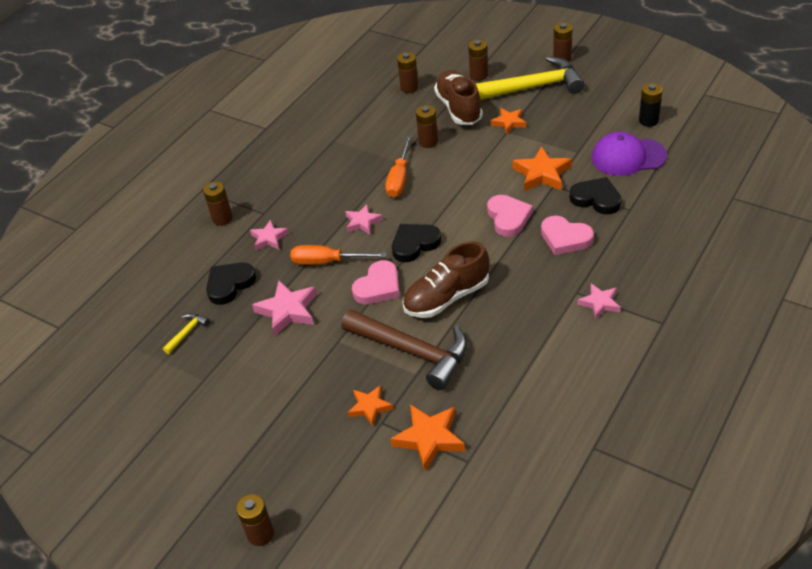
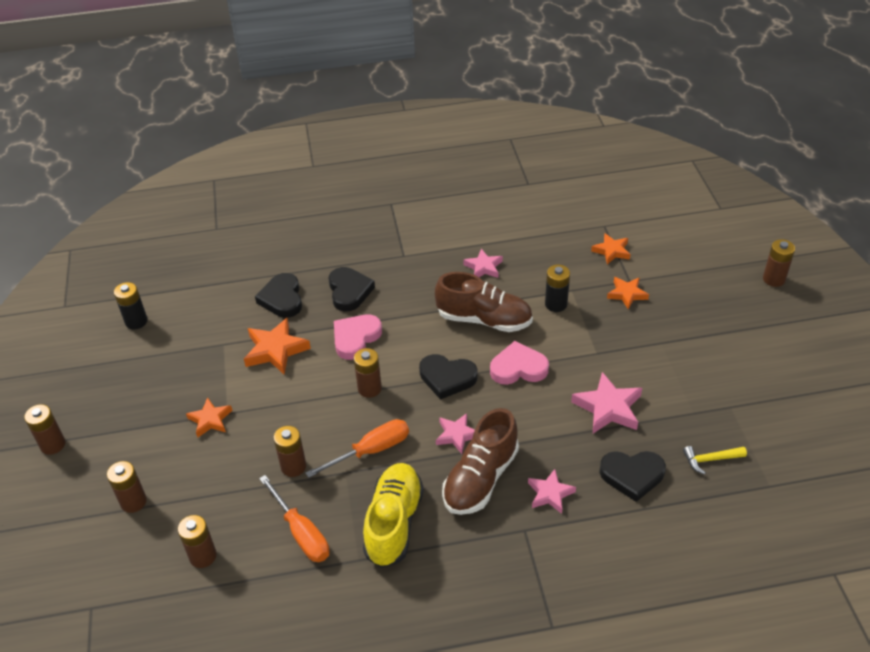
camera: 135 degrees left, 0 degrees up
brown battery [203,182,233,226] -> brown battery moved to [354,348,382,398]
orange screwdriver [290,245,386,265] -> orange screwdriver moved to [259,475,329,562]
brown hammer [341,309,468,390] -> black battery [545,265,570,312]
orange star [390,404,465,471] -> orange star [591,233,631,264], size x0.64
brown shoe [434,70,483,125] -> brown shoe moved to [442,408,519,515]
yellow hammer [476,56,584,100] -> none
pink heart [541,216,594,255] -> black heart [329,267,375,311]
pink star [577,283,621,319] -> pink star moved to [464,249,503,278]
purple cap [592,132,667,176] -> none
none -> yellow shoe [363,463,424,568]

